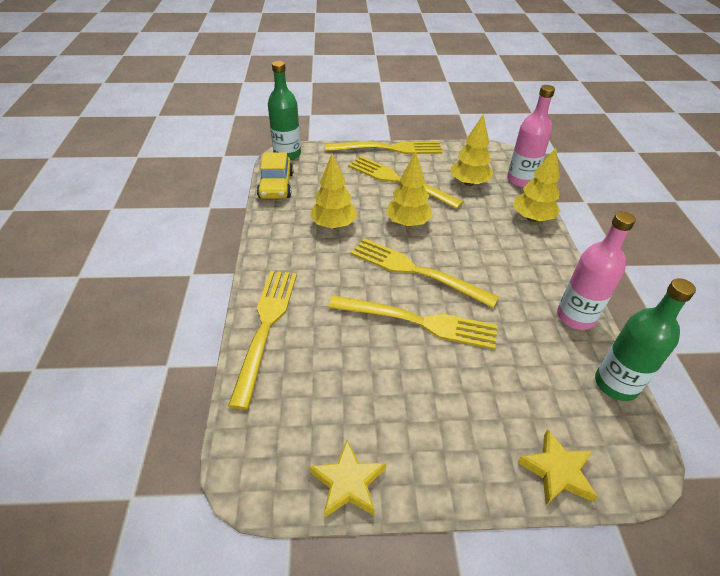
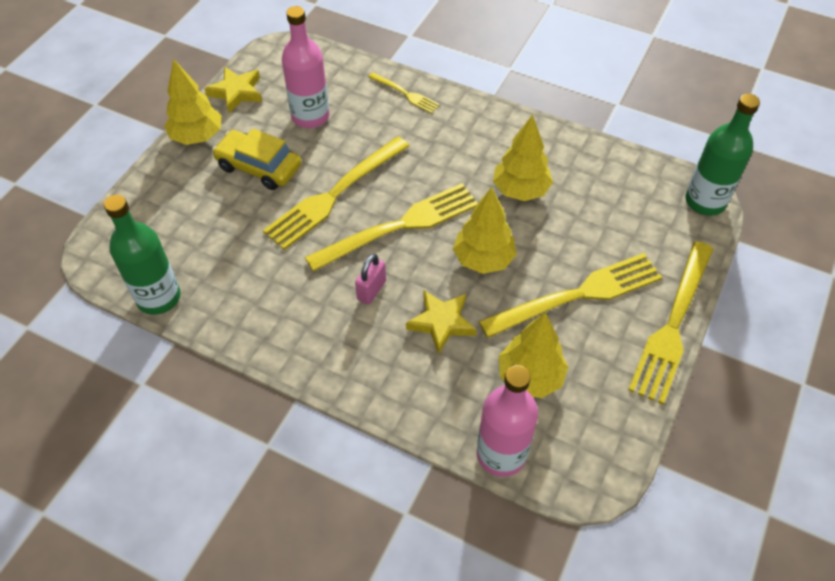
camera: 120 degrees right, 10 degrees up
yellow fork [228,271,297,410] -> yellow fork [368,73,440,114], size x0.50
yellow car [257,152,293,199] -> yellow car moved to [212,128,301,190]
yellow tree [514,148,560,222] -> yellow tree moved to [164,59,221,145]
yellow star [517,429,597,505] -> yellow star moved to [406,290,477,355]
pink bottle [557,211,636,330] -> pink bottle moved to [282,6,329,128]
none -> pink padlock [355,254,386,305]

